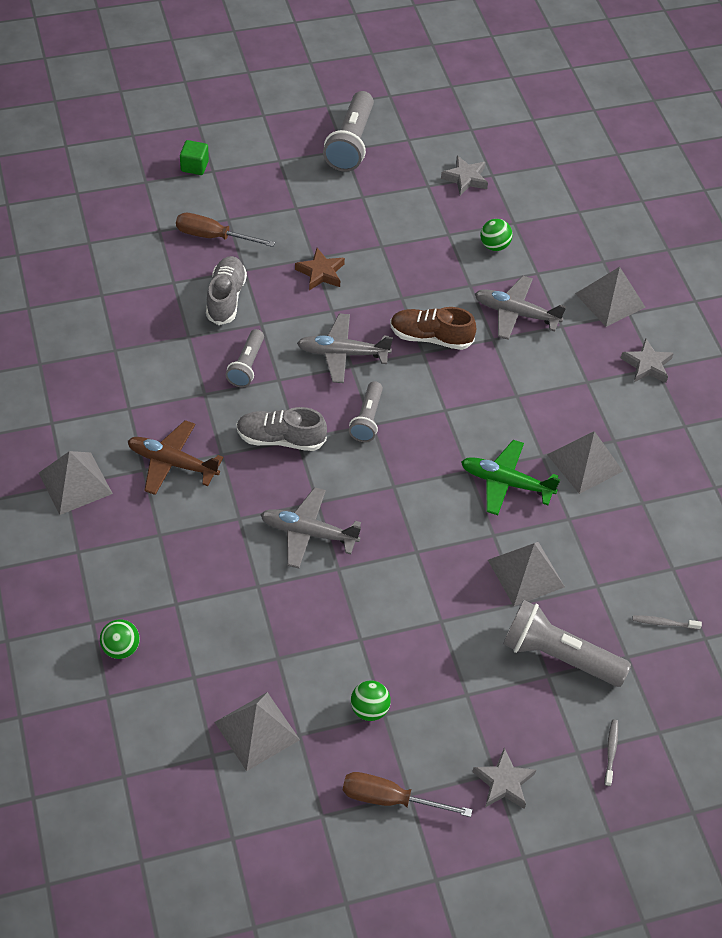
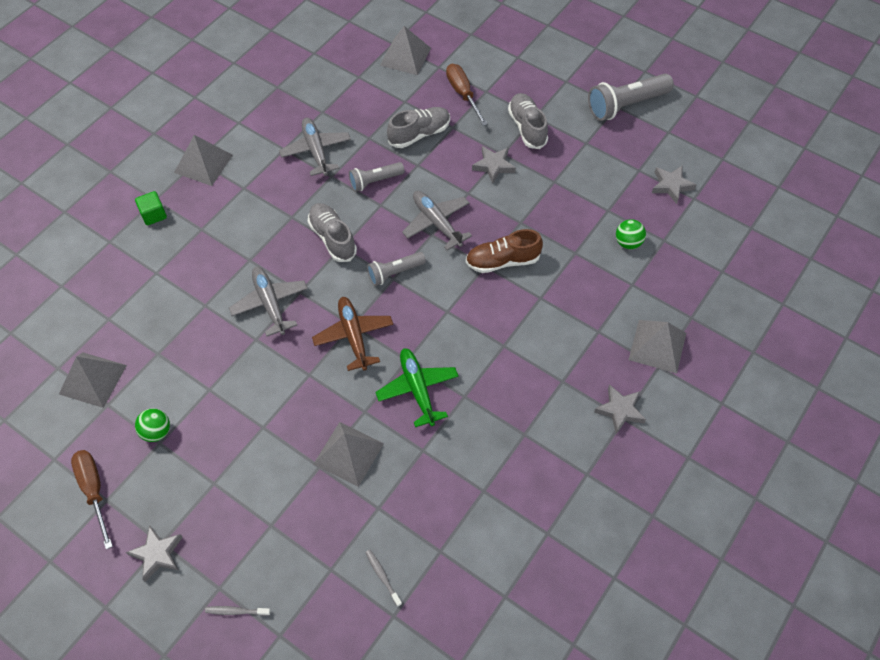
camera: 55 degrees right, 5 degrees up
green ball [100,619,140,659] -> none
brown plane [128,420,223,495] -> brown plane moved to [312,297,393,371]
green cube [180,140,209,175] -> green cube moved to [135,191,167,225]
brown star [295,248,345,290] -> grey star [472,146,516,183]
brown shoe [390,307,476,350] -> brown shoe turned 75 degrees counterclockwise [466,229,543,273]
grey plane [475,276,566,340] -> grey plane moved to [279,118,351,176]
grey flashlight [503,600,631,687] -> none
grey pyramid [547,431,623,494] -> grey pyramid moved to [380,26,431,75]
grey toothbrush [605,720,618,786] -> grey toothbrush turned 150 degrees counterclockwise [205,606,271,616]
none -> grey shoe [508,93,548,149]

